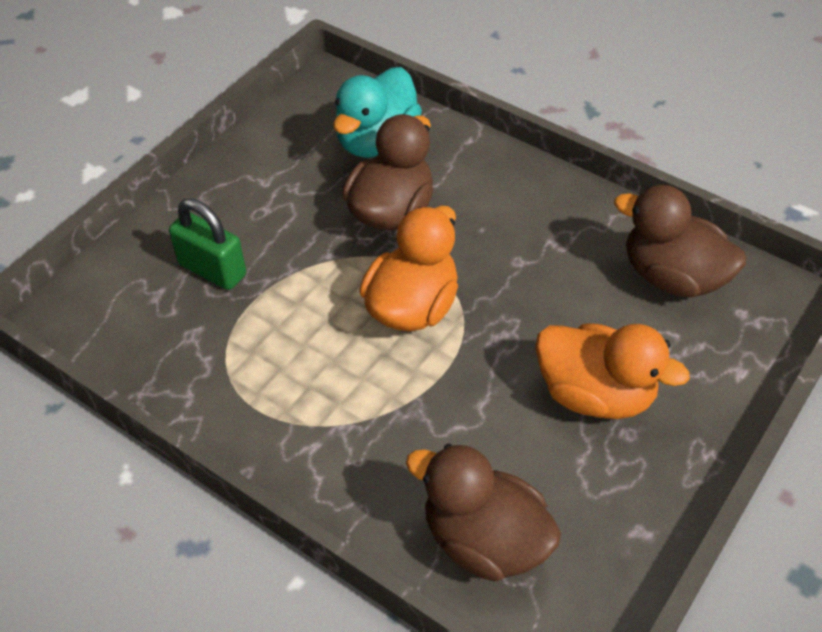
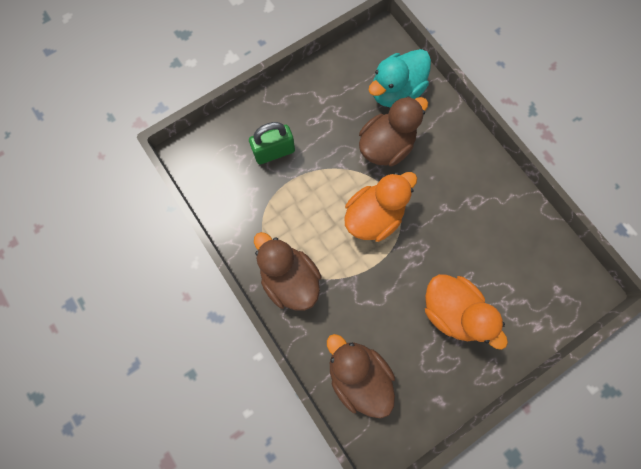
camera: 20 degrees right, 25 degrees up
green padlock [169,198,246,290] -> green padlock turned 75 degrees counterclockwise [249,122,295,164]
brown duck [614,185,746,297] -> brown duck moved to [254,232,321,311]

